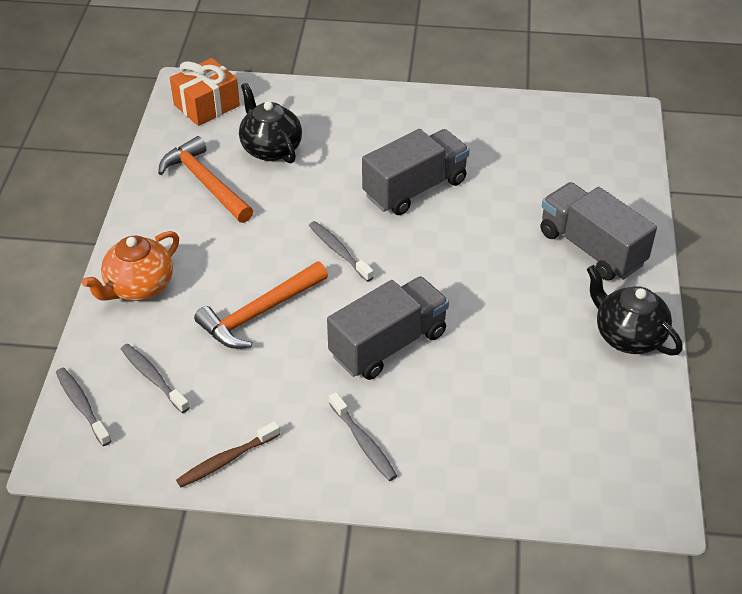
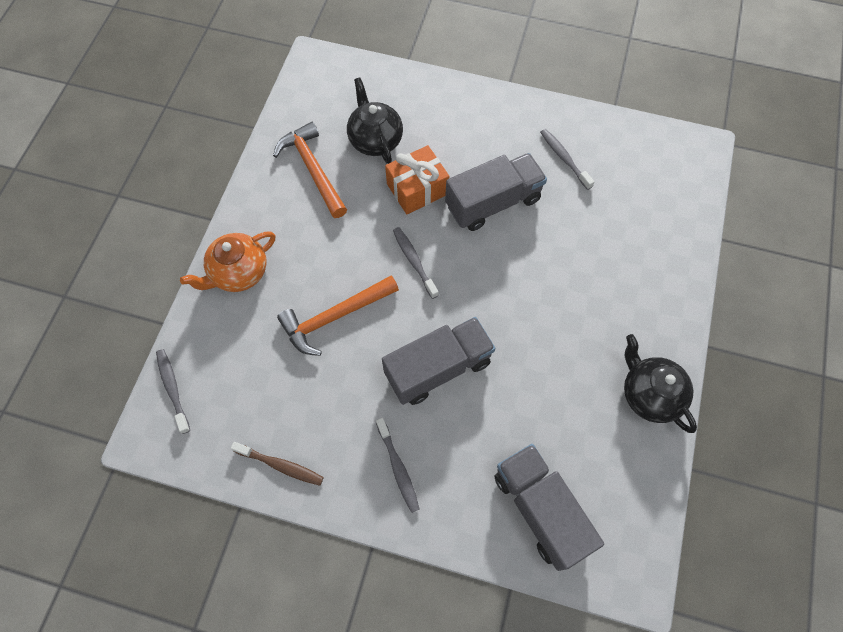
camera: 10 degrees right, 20 degrees up
grey toothbrush [121,344,190,413] -> grey toothbrush moved to [540,129,595,190]
orange gift [170,58,240,126] -> orange gift moved to [385,145,449,214]
brown toothbrush [176,421,280,487] -> brown toothbrush turned 135 degrees counterclockwise [231,442,324,486]
grey truck [540,182,657,281] -> grey truck moved to [495,444,604,571]

